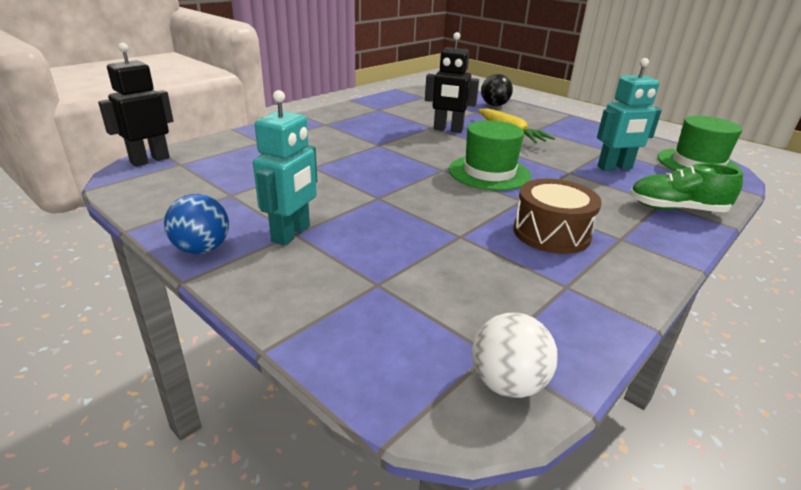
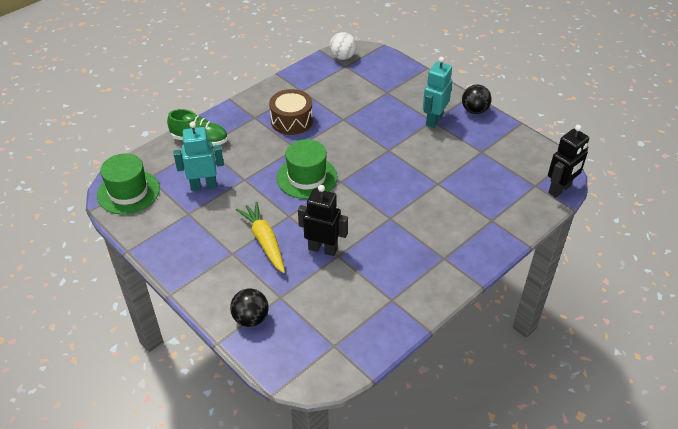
camera: 175 degrees left, 15 degrees up
blue ball [164,194,229,254] -> black ball [462,85,492,114]

